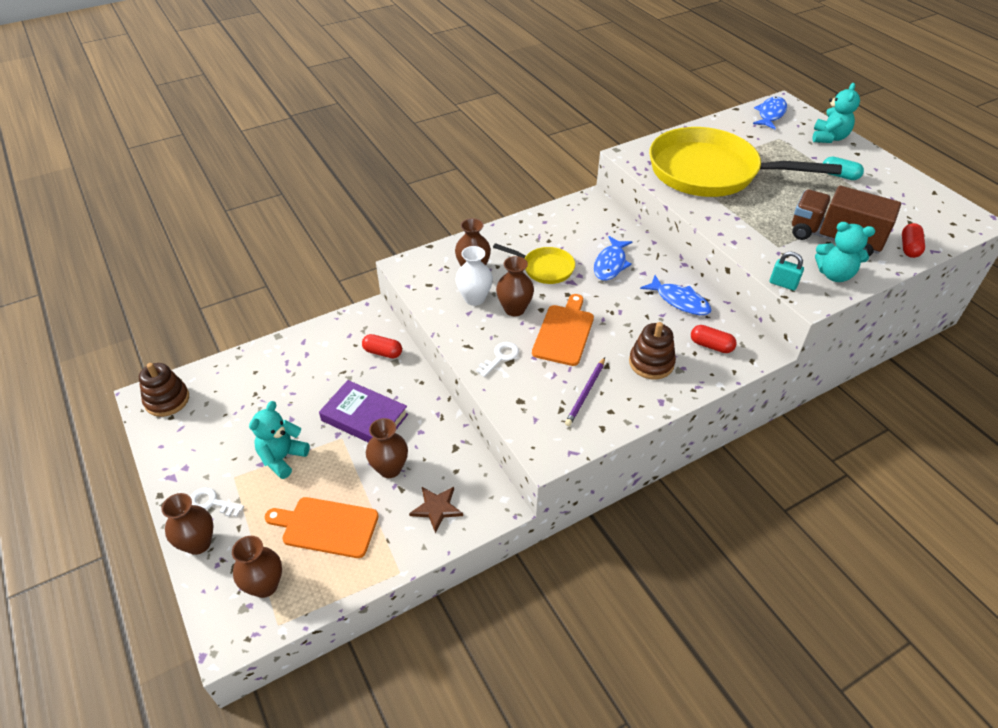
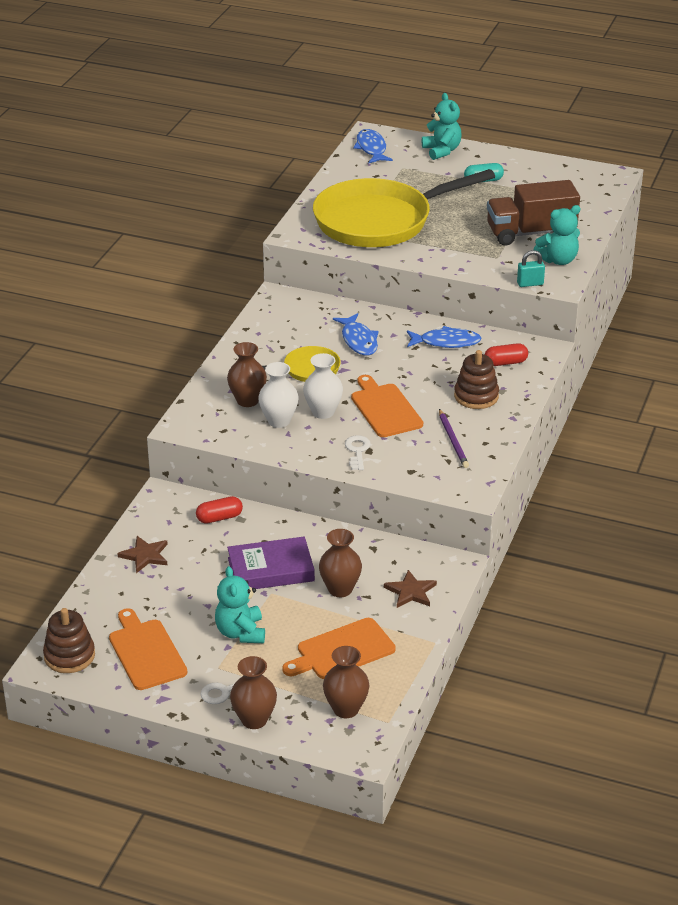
camera: 40 degrees left, 10 degrees down
brown vase [496,256,534,316] -> white vase [303,353,343,419]
red capsule [902,223,925,258] -> none
none -> orange cutting board [109,608,187,690]
none -> brown star [117,536,168,573]

